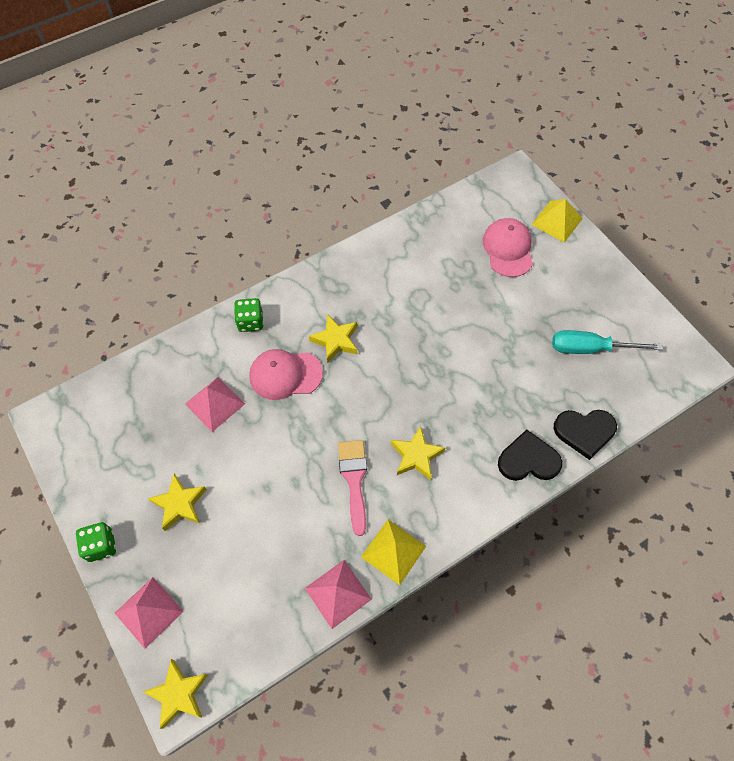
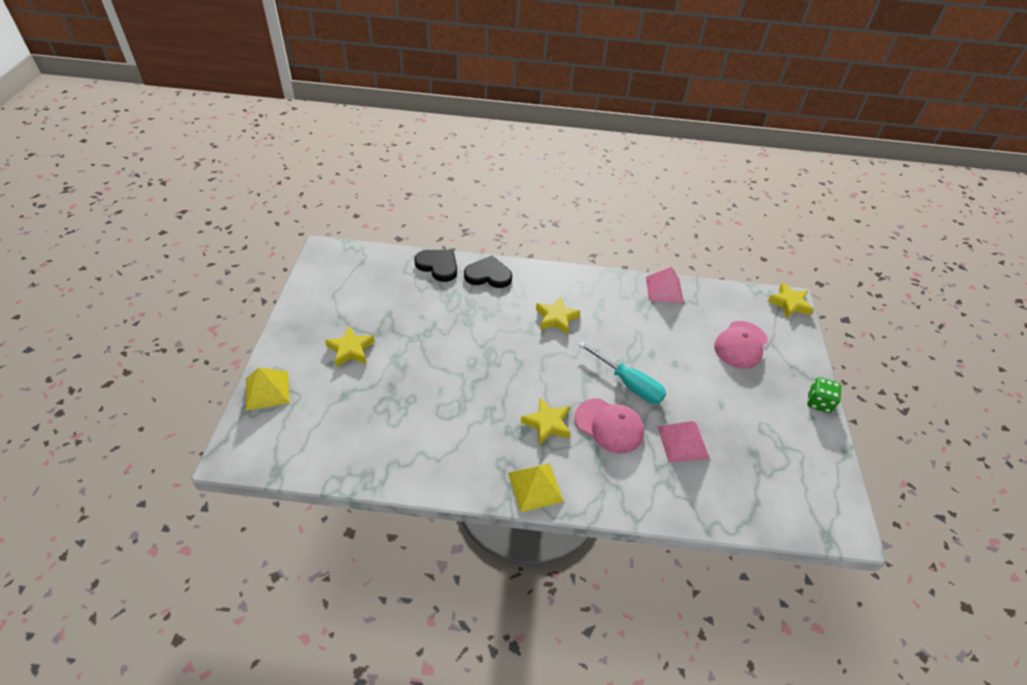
camera: 145 degrees left, 15 degrees down
pink pyramid [115,577,184,649] -> none
yellow star [148,474,207,531] -> yellow star moved to [325,326,375,367]
green dice [234,298,264,332] -> none
pink brush [338,440,367,536] -> none
yellow pyramid [361,520,426,585] -> yellow pyramid moved to [508,463,564,512]
pink cap [483,218,533,277] -> pink cap moved to [714,321,768,368]
black heart [498,429,562,481] -> black heart turned 150 degrees clockwise [464,256,512,288]
turquoise screwdriver [552,330,663,354] -> turquoise screwdriver moved to [578,341,666,404]

